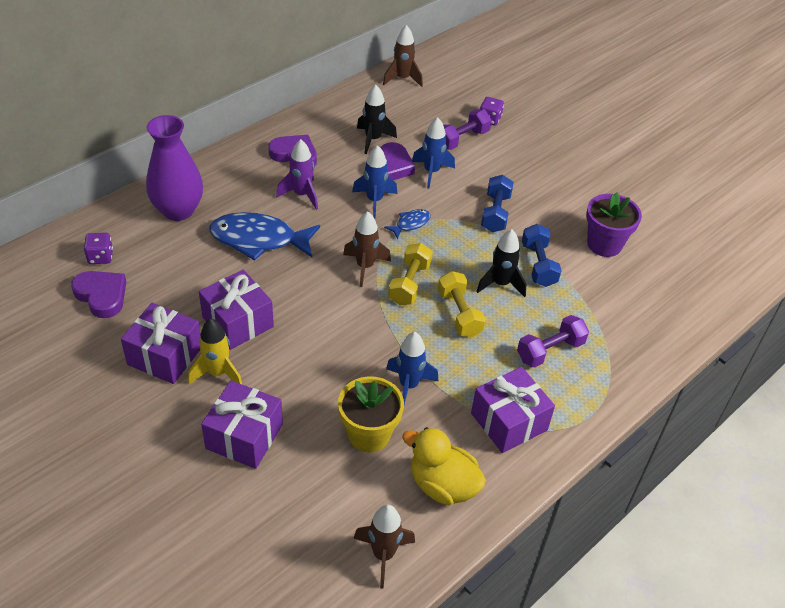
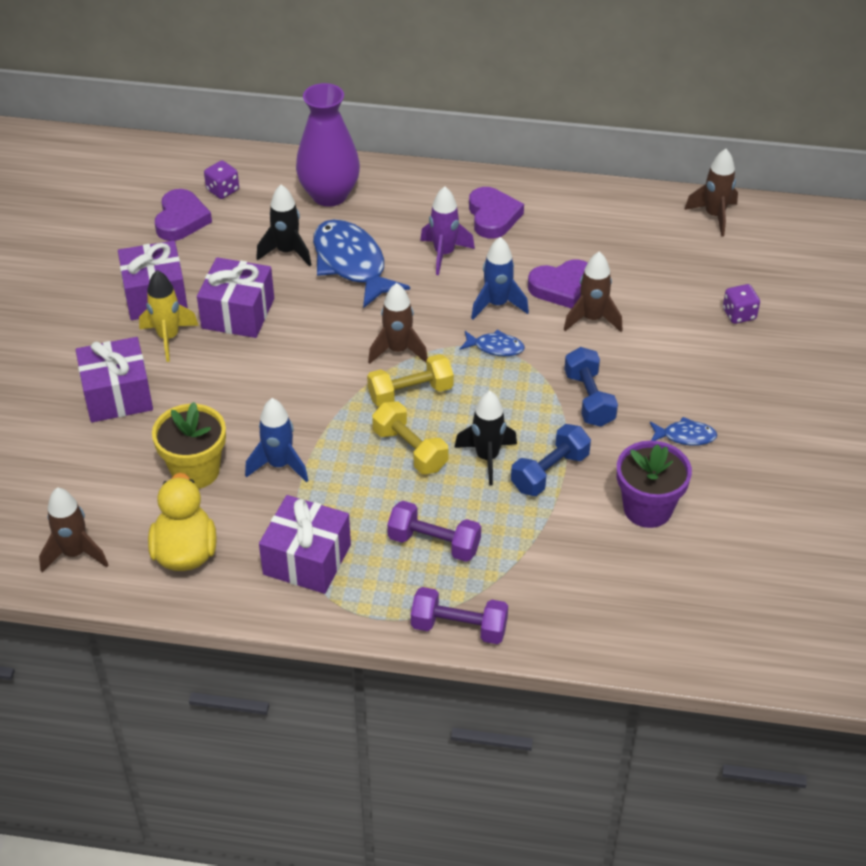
camera: 55 degrees right, 0 degrees up
black rocket [357,85,397,154] -> black rocket moved to [256,185,311,267]
blue rocket [412,117,455,189] -> brown rocket [563,251,623,332]
yellow dumbbell [438,271,486,338] -> yellow dumbbell turned 75 degrees counterclockwise [372,401,448,474]
purple dumbbell [443,109,492,150] -> purple dumbbell moved to [411,587,508,644]
blue dumbbell [481,175,514,232] -> blue dumbbell turned 75 degrees counterclockwise [564,347,618,427]
none -> blue fish [650,417,717,446]

